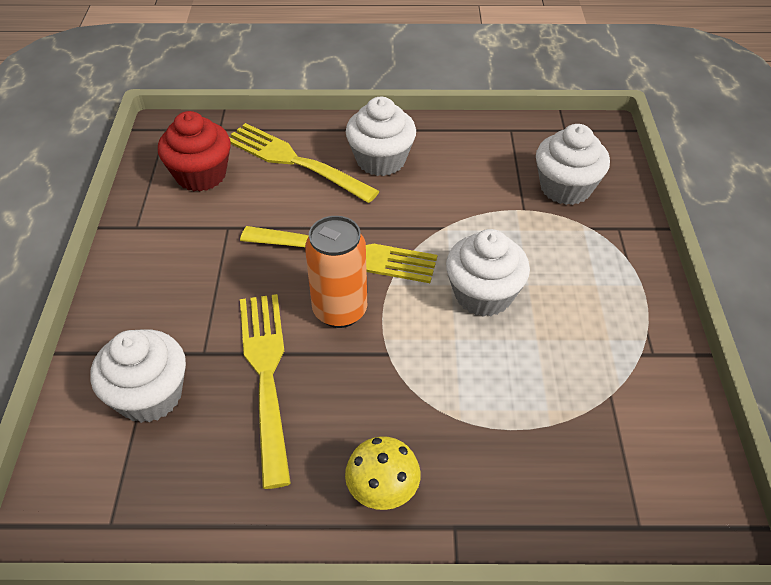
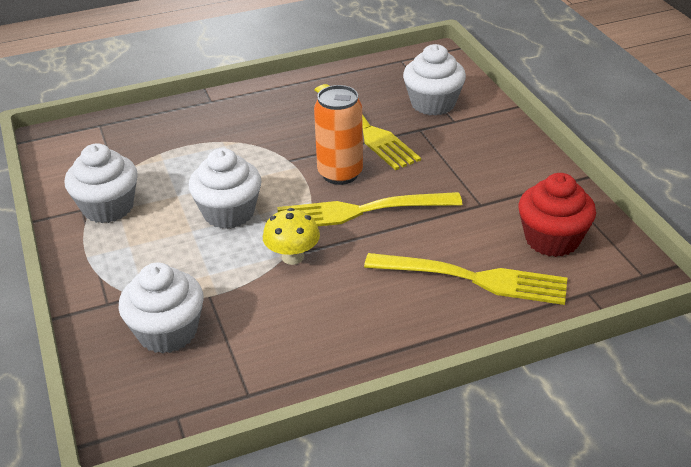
camera: 160 degrees right, 10 degrees down
yellow mushroom [345,436,421,510] -> yellow mushroom moved to [263,208,320,265]
white cupcake [346,97,416,176] -> white cupcake moved to [65,143,138,223]

